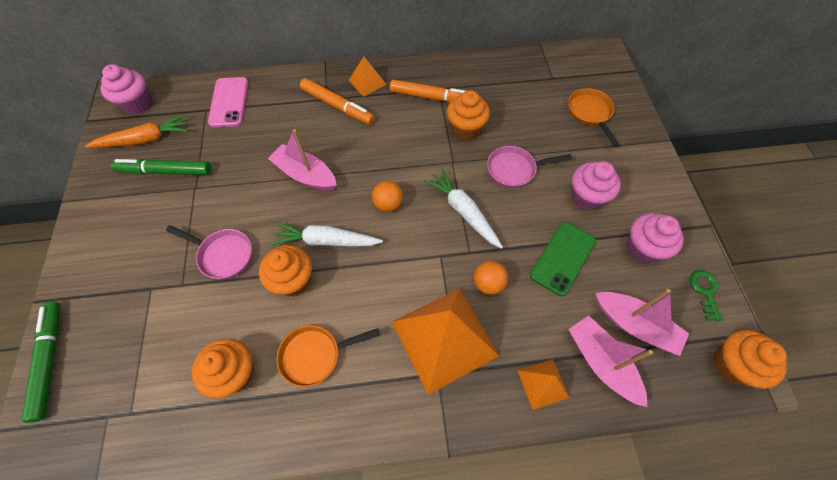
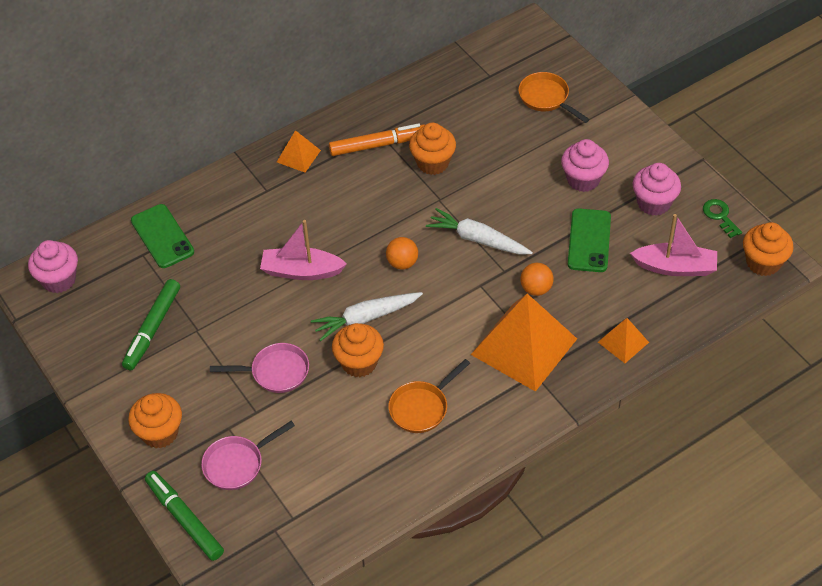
camera: 25 degrees left, 10 degrees down
orange carrot [85,114,188,148] -> none
green marker [111,159,211,175] -> green marker turned 45 degrees counterclockwise [122,279,180,371]
orange cupcake [192,339,254,398] -> orange cupcake moved to [128,393,182,448]
pink phone [208,77,248,127] -> green phone [131,204,194,268]
orange marker [300,78,375,124] -> none
pink pan [487,146,572,188] -> pink pan moved to [201,421,295,490]
pink boat [569,315,653,407] -> none

